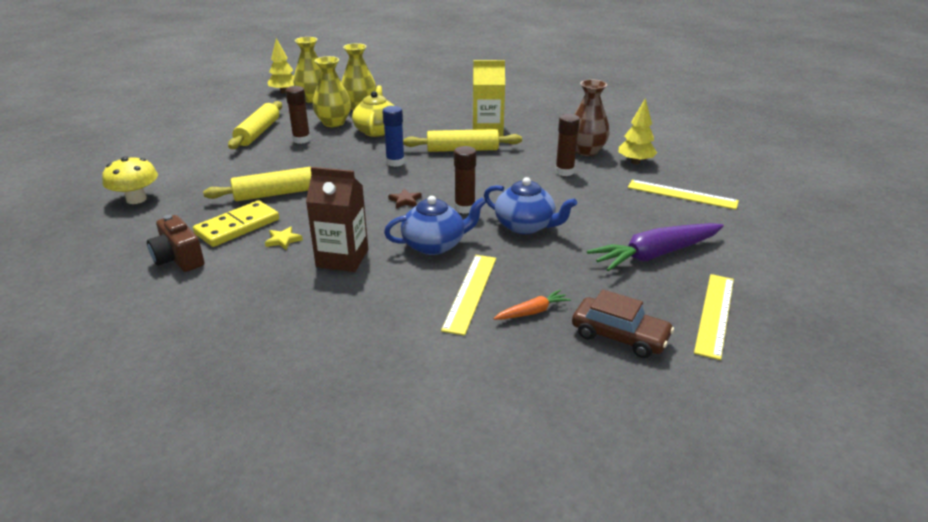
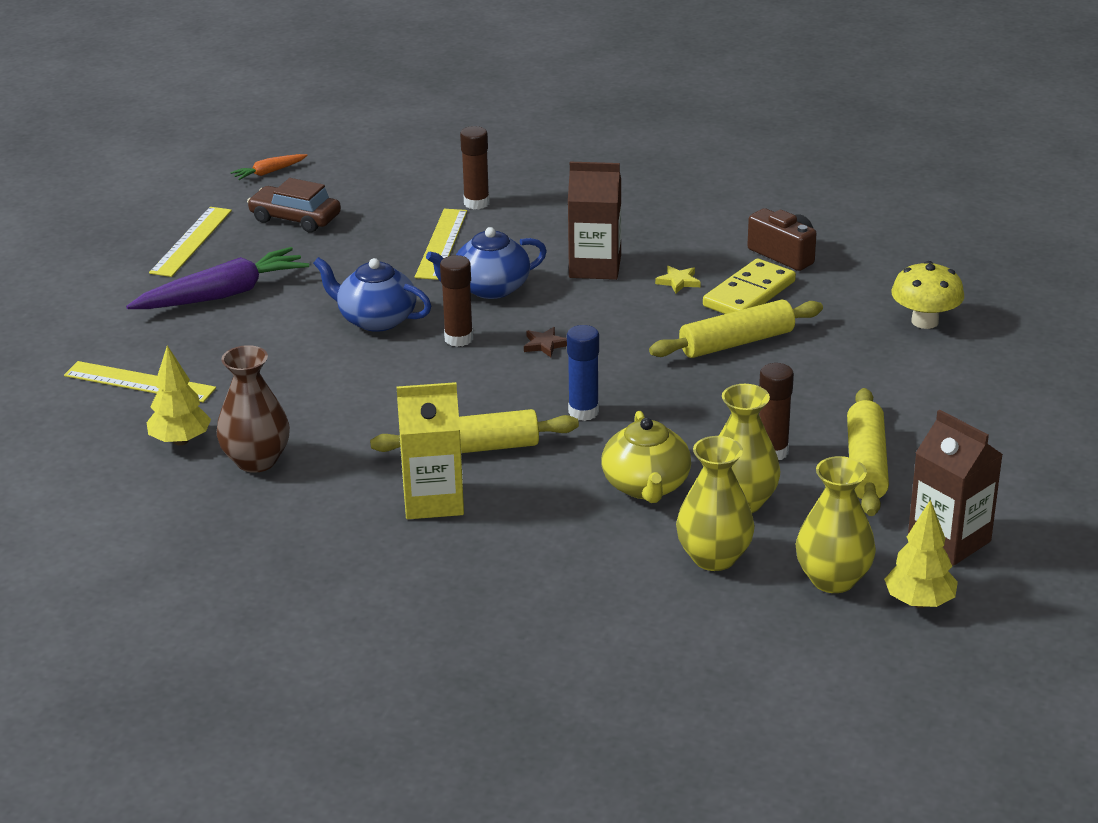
camera: 175 degrees right, 0 degrees up
orange carrot [493,290,571,320] -> orange carrot moved to [231,154,308,180]
brown glue stick [555,114,580,176] -> brown glue stick moved to [460,126,490,209]
none -> brown carton [908,409,1003,566]

